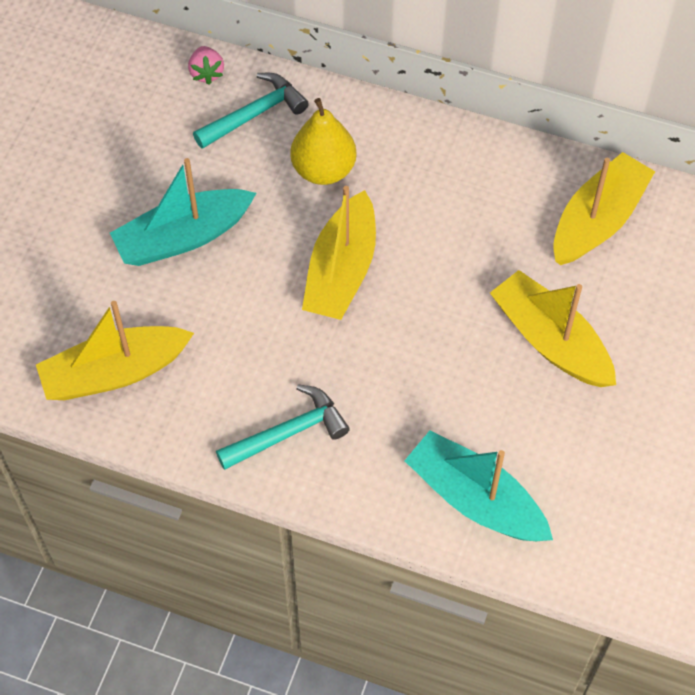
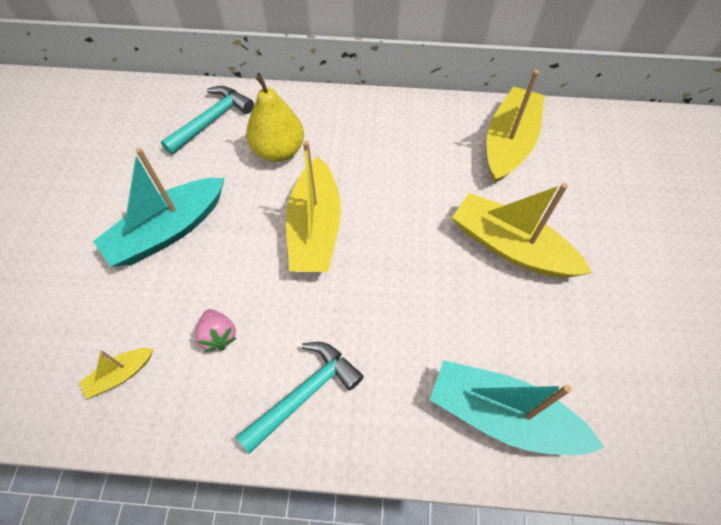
camera: 15 degrees left, 0 degrees up
yellow boat [36,301,194,400] -> yellow boat [79,348,153,399], size x0.47
pink strawberry [188,46,224,84] -> pink strawberry moved to [195,309,236,352]

